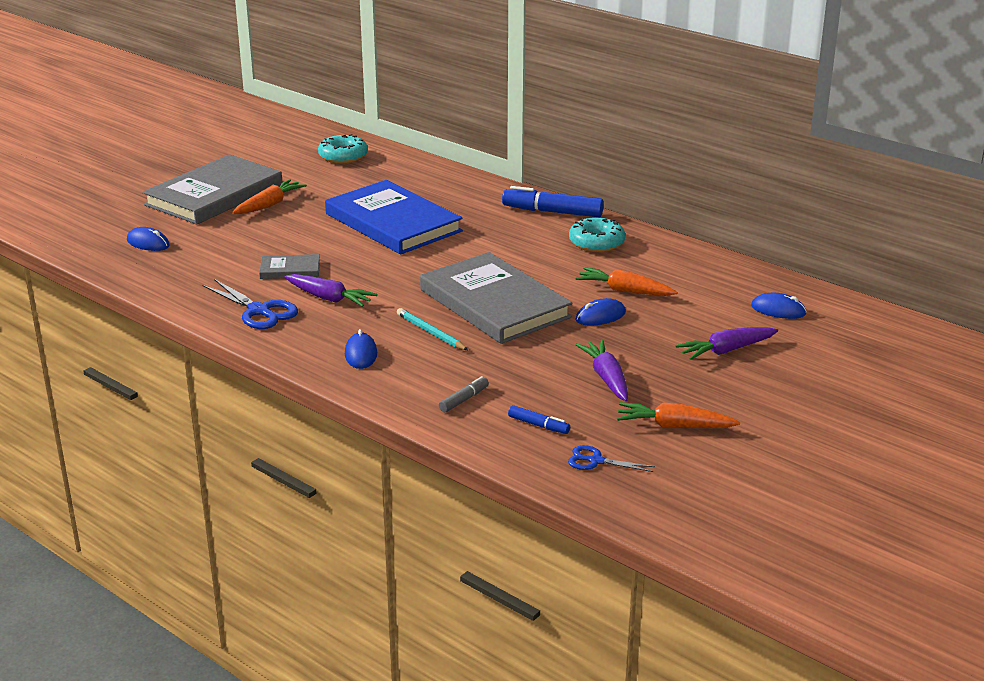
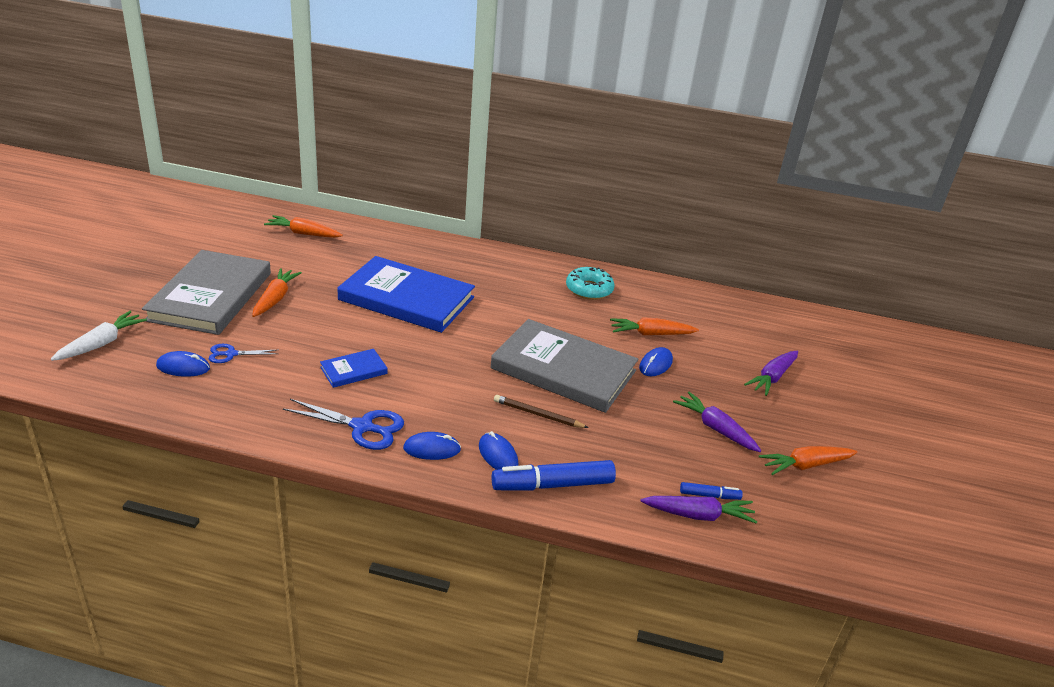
camera: 30 degrees left, 5 degrees up
grey book [259,254,320,279] -> blue book [320,349,388,388]
purple carrot [284,274,377,307] -> purple carrot moved to [640,496,758,524]
turquoise donut [318,134,368,164] -> orange carrot [264,215,343,238]
turquoise pencil [397,308,468,350] -> brown pencil [494,395,589,428]
grey marker [439,376,489,412] -> none
blue marker [502,186,604,217] -> blue marker moved to [492,460,616,491]
blue scissors [568,445,655,472] -> blue scissors moved to [209,344,278,363]
blue mouse [751,293,807,319] -> blue mouse moved to [403,432,461,460]
none -> white carrot [51,311,147,361]

